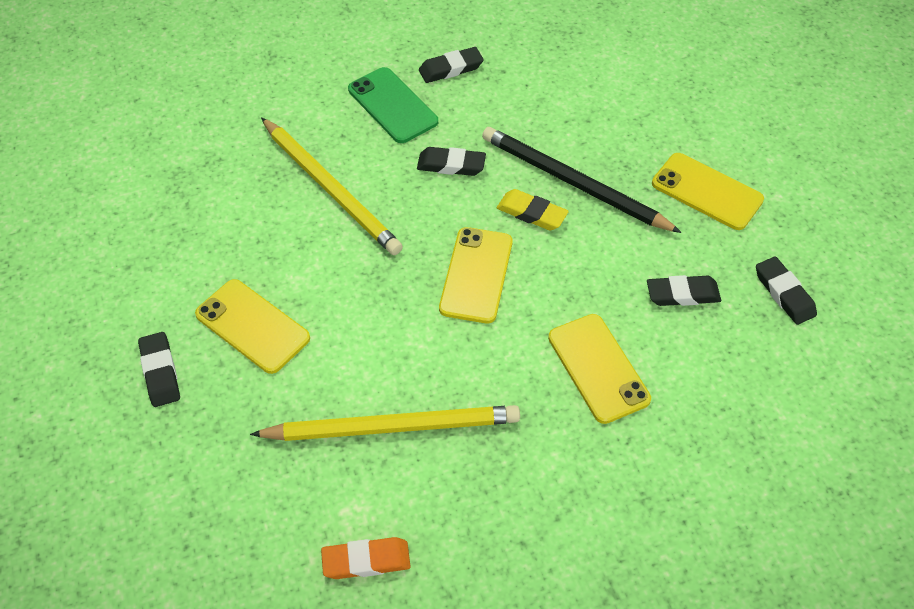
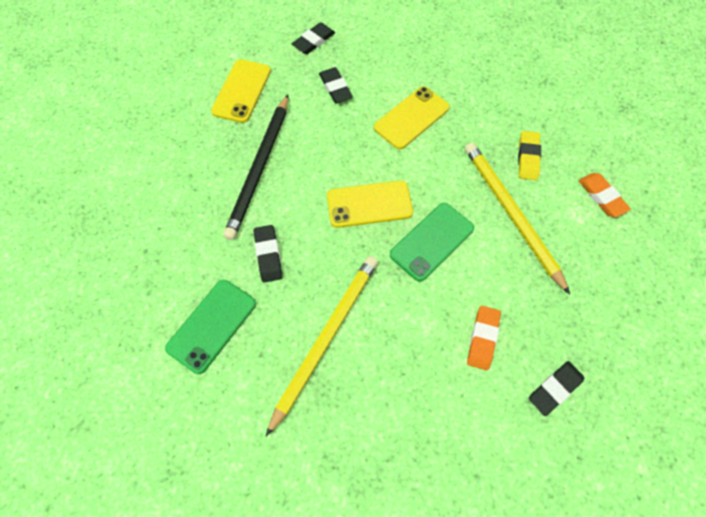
camera: 110 degrees left, 10 degrees up
yellow phone [195,279,310,374] -> orange eraser [467,306,501,370]
black eraser [419,47,484,83] -> none
yellow eraser [497,189,569,230] -> yellow eraser moved to [518,131,541,180]
none -> green phone [390,203,474,282]

